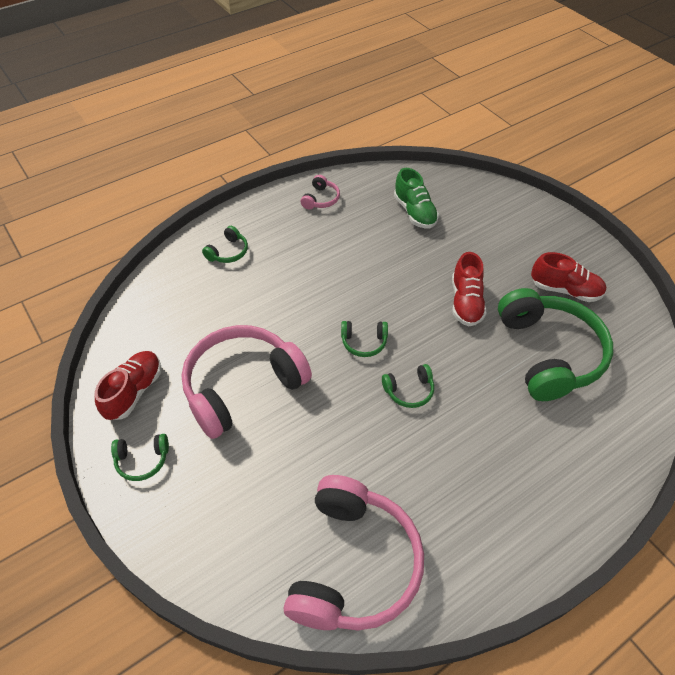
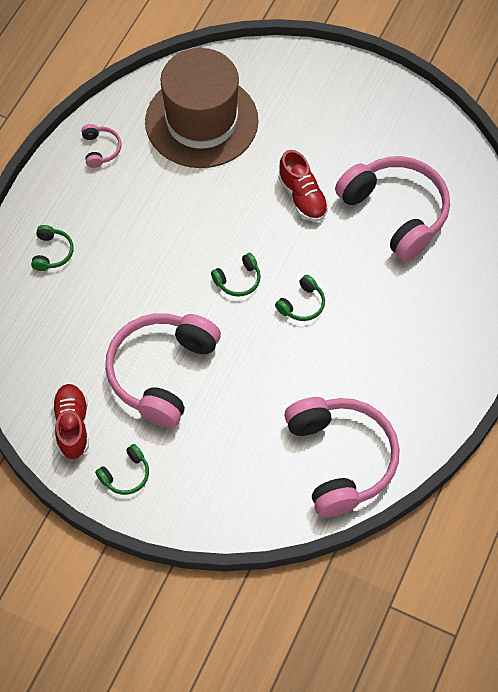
camera: 30 degrees left, 10 degrees up
green shoe [394,168,439,228] -> brown hat [145,48,259,168]
green headphones [498,288,613,401] -> pink headphones [335,156,450,261]
red shoe [531,252,606,302] -> none

